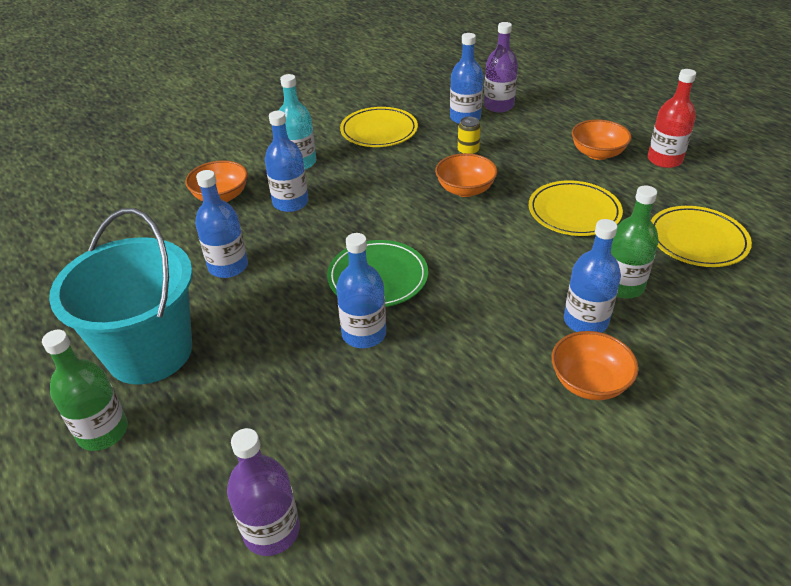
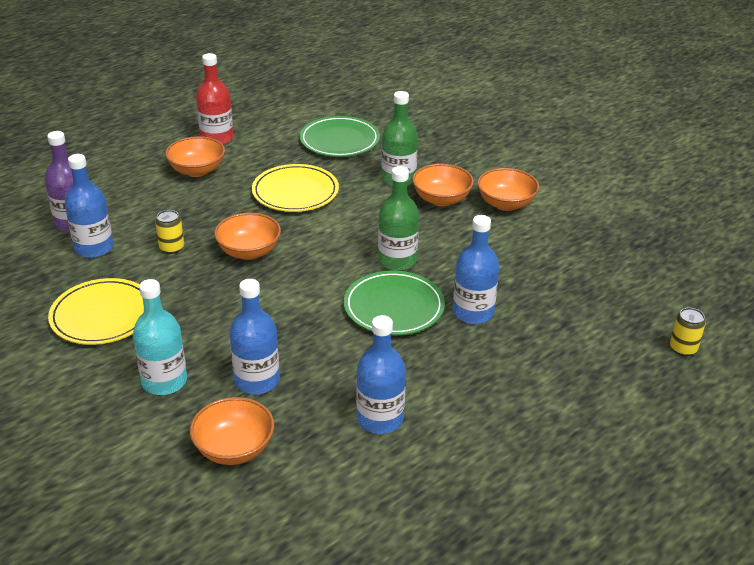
camera: 95 degrees left, 5 degrees down
green bottle [42,330,128,451] -> green bottle moved to [378,166,419,271]
turquoise bucket [49,208,193,385] -> none
purple bottle [227,428,300,556] -> yellow can [670,308,706,356]
blue bottle [564,219,621,333] -> orange bowl [412,164,474,206]
yellow plate [651,206,752,267] -> green plate [299,116,380,157]

